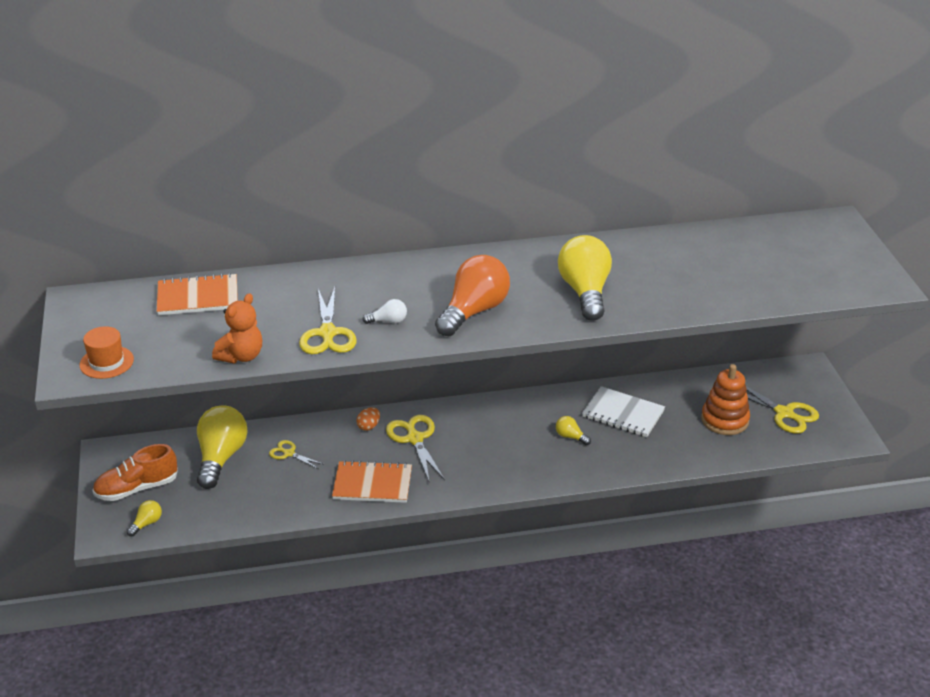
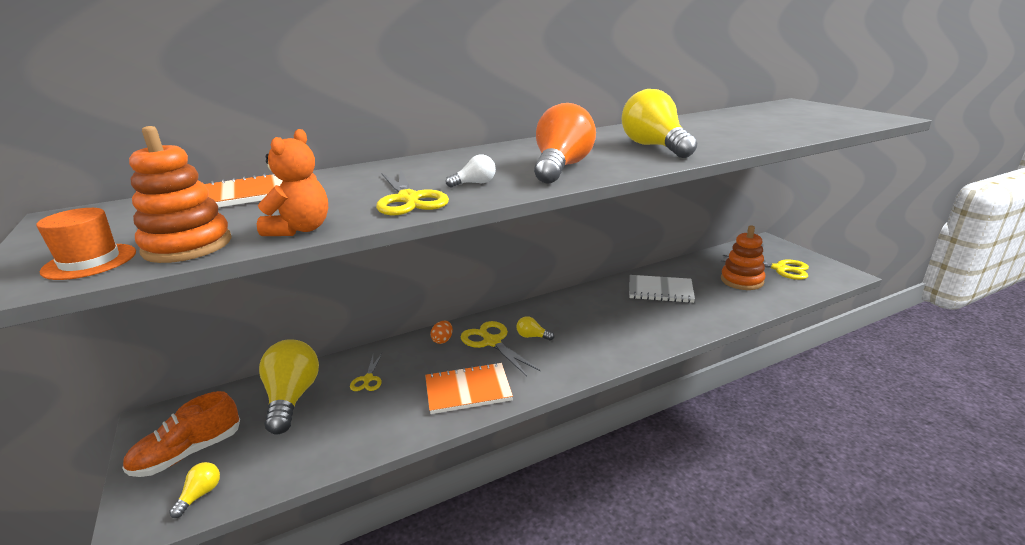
camera: 15 degrees left, 10 degrees down
yellow scissors [269,440,323,469] -> yellow scissors turned 105 degrees counterclockwise [350,353,382,391]
yellow light bulb [556,416,591,445] -> yellow light bulb moved to [517,316,554,341]
none -> orange stacking toy [129,126,232,263]

